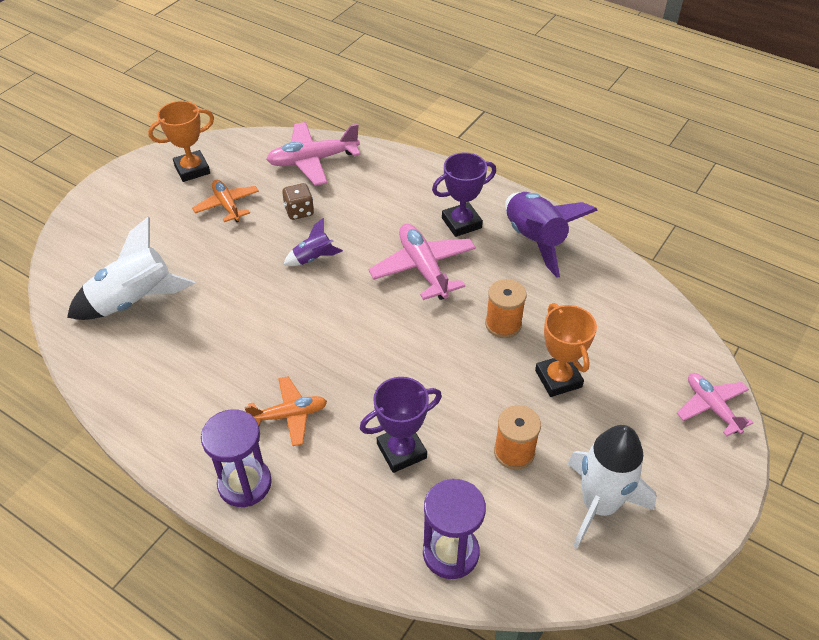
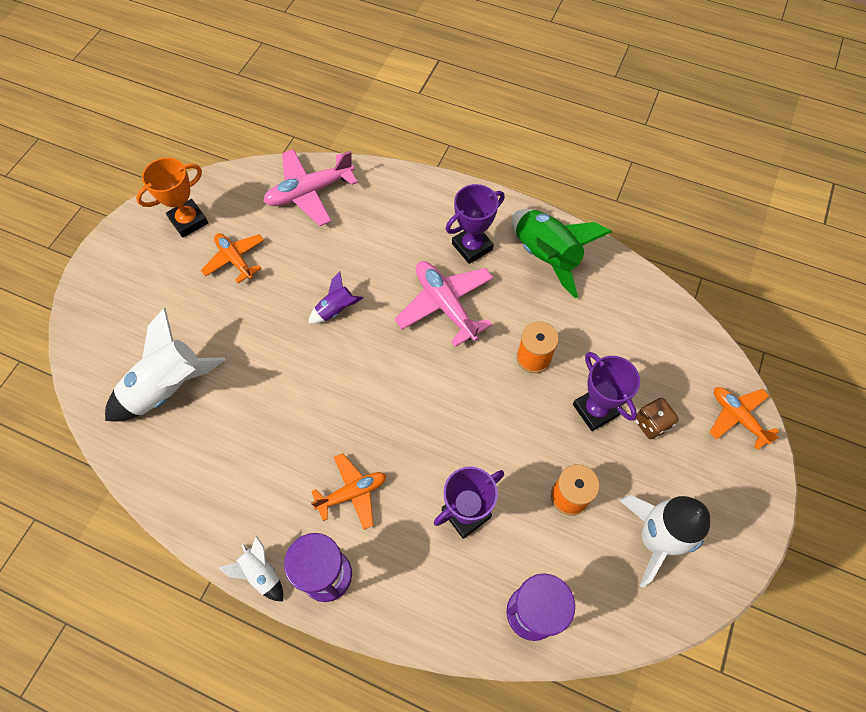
camera: 10 degrees left, 15 degrees up
brown dice [282,183,314,220] -> brown dice moved to [635,398,679,439]
purple rocket [505,192,598,277] -> green rocket [512,209,612,299]
orange trophy [535,303,597,397] -> purple trophy [573,352,640,431]
pink plane [677,373,754,436] -> orange plane [710,387,779,450]
none -> white rocket [218,536,283,602]

